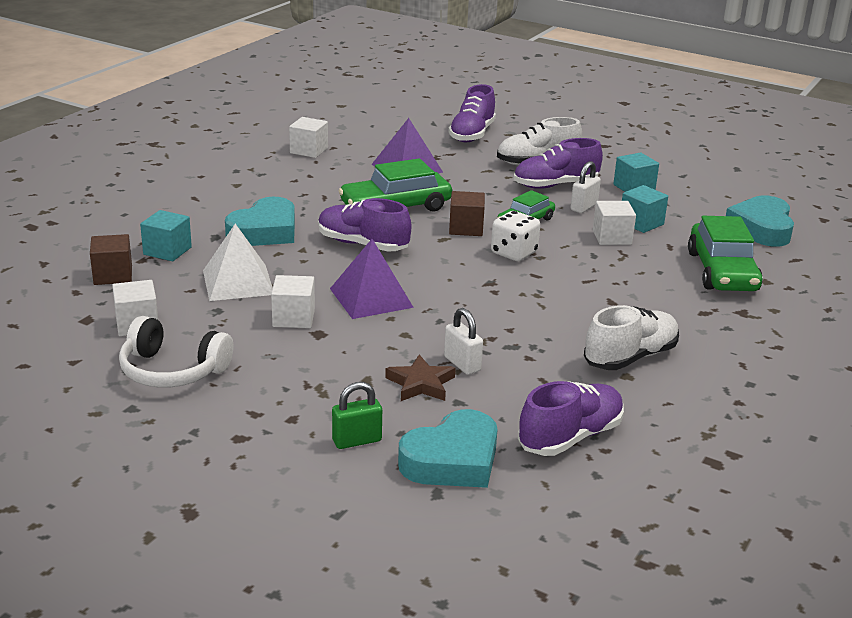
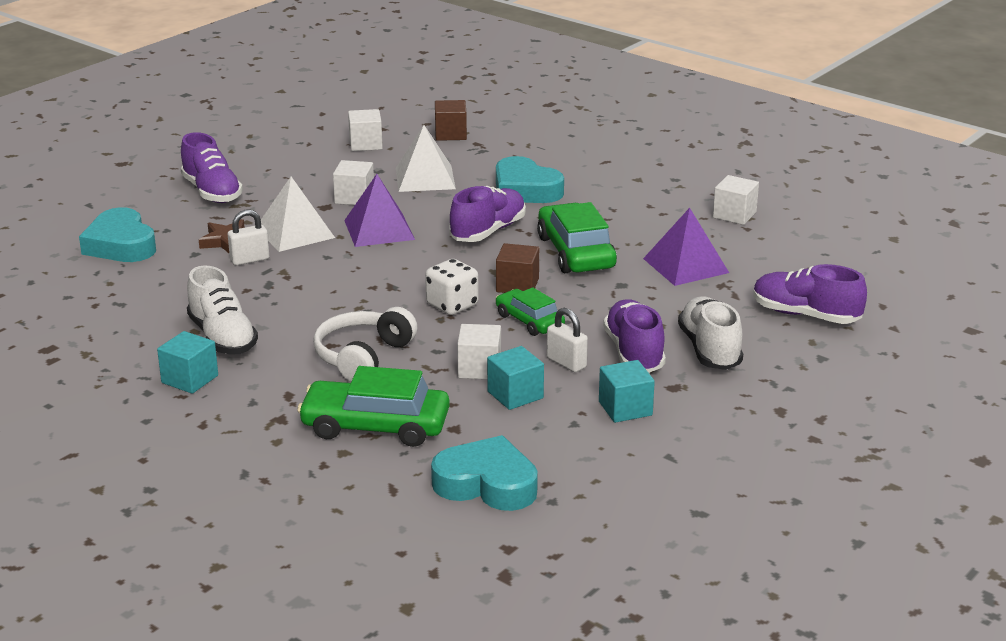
camera: 100 degrees right, 0 degrees up
white headphones [119,316,234,388] -> white headphones moved to [313,307,417,381]
turquoise cube [140,210,192,261] -> turquoise cube moved to [157,331,218,394]
green padlock [332,382,382,449] -> none
purple shoe [518,381,624,456] -> purple shoe moved to [181,132,243,203]
none -> white pyramid [261,177,335,252]

